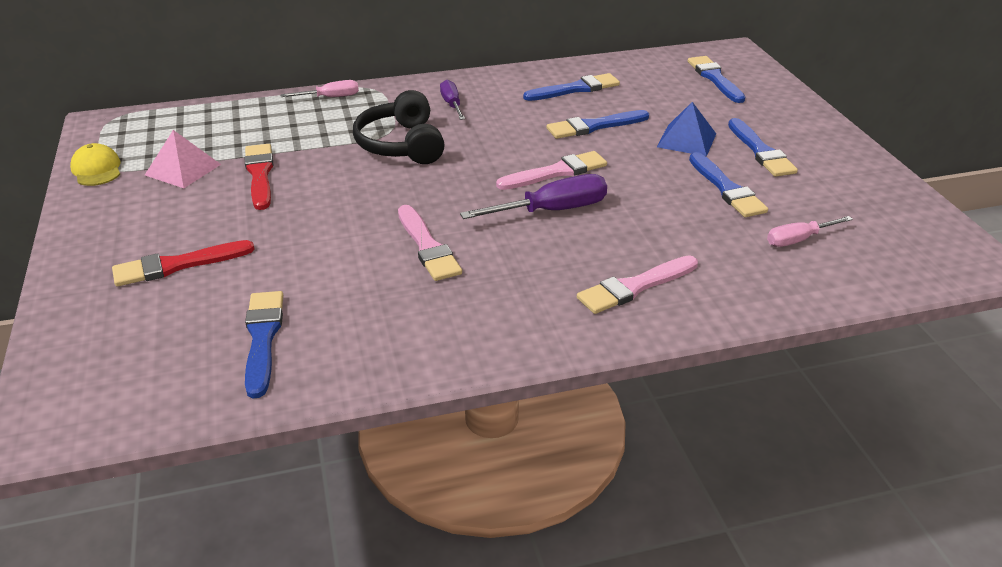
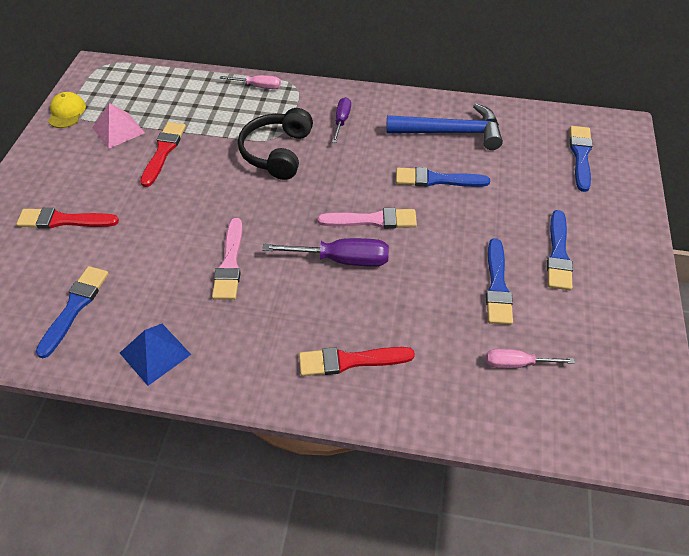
camera: 25 degrees right, 15 degrees up
blue brush [523,73,620,101] -> blue hammer [386,103,503,150]
pink brush [577,255,698,314] -> red brush [299,347,415,376]
blue pyramid [657,102,716,156] -> blue pyramid moved to [120,324,191,386]

